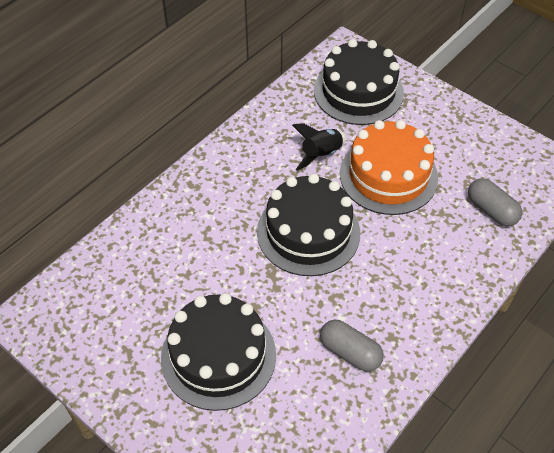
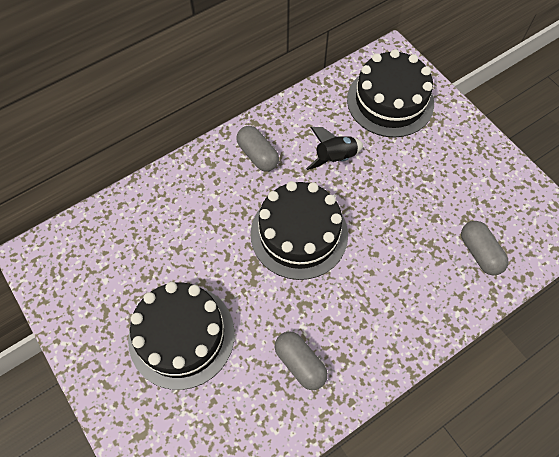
camera: 15 degrees right, 10 degrees up
orange cake [340,120,438,215] -> none
none -> grey capsule [236,126,279,171]

